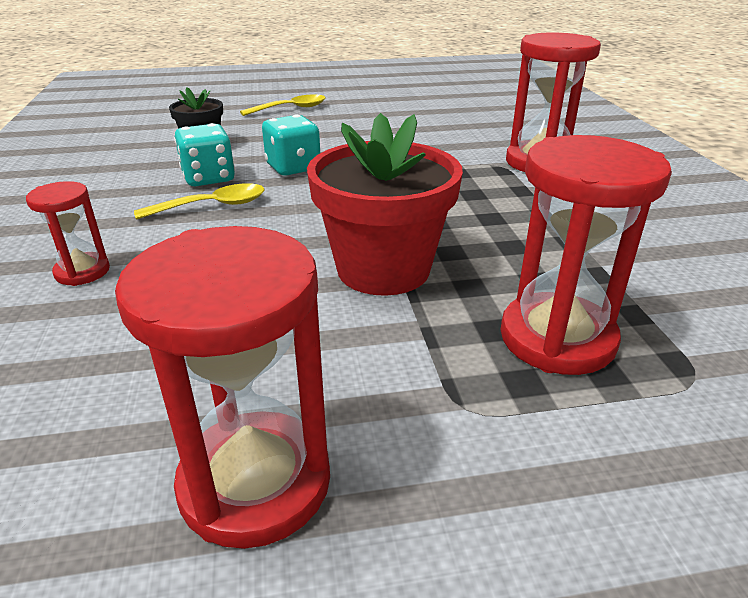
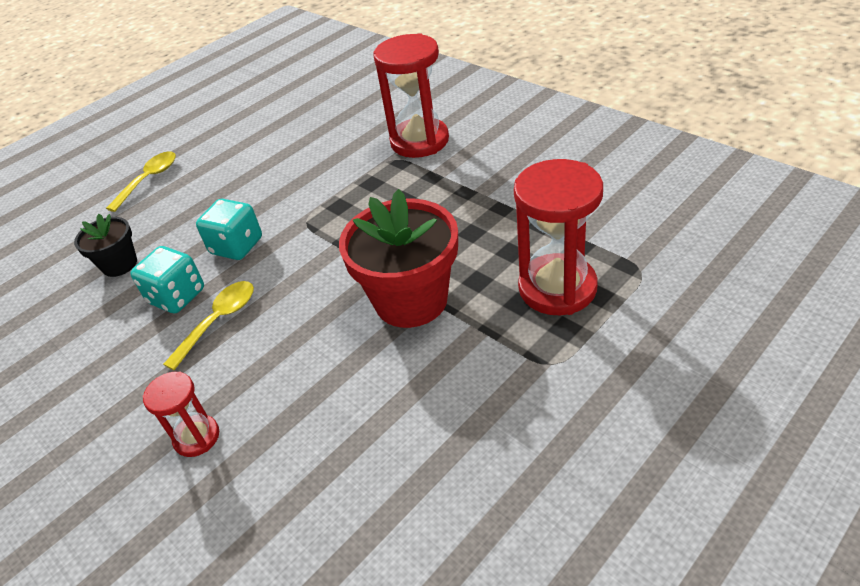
camera: 30 degrees left, 10 degrees up
red hourglass [115,226,330,549] -> none

